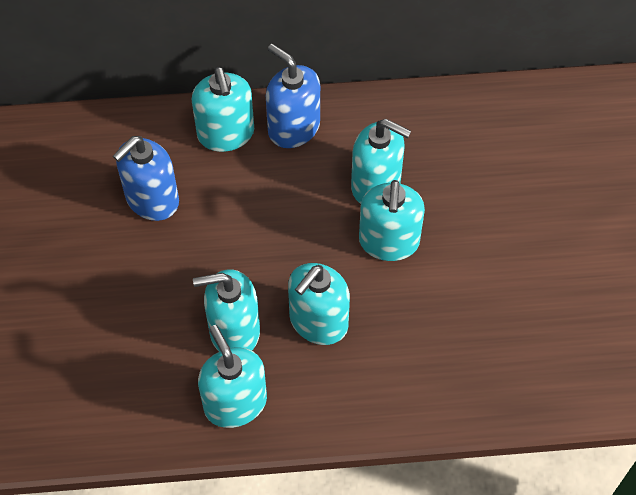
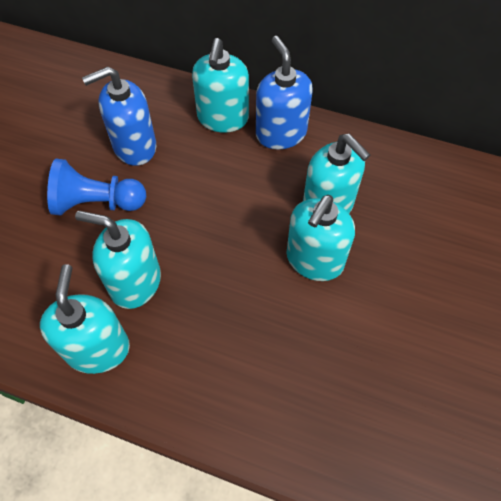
camera: 25 degrees right, 0 degrees up
turquoise soap dispenser [288,263,350,345] -> none
none -> blue pawn [47,159,146,215]

